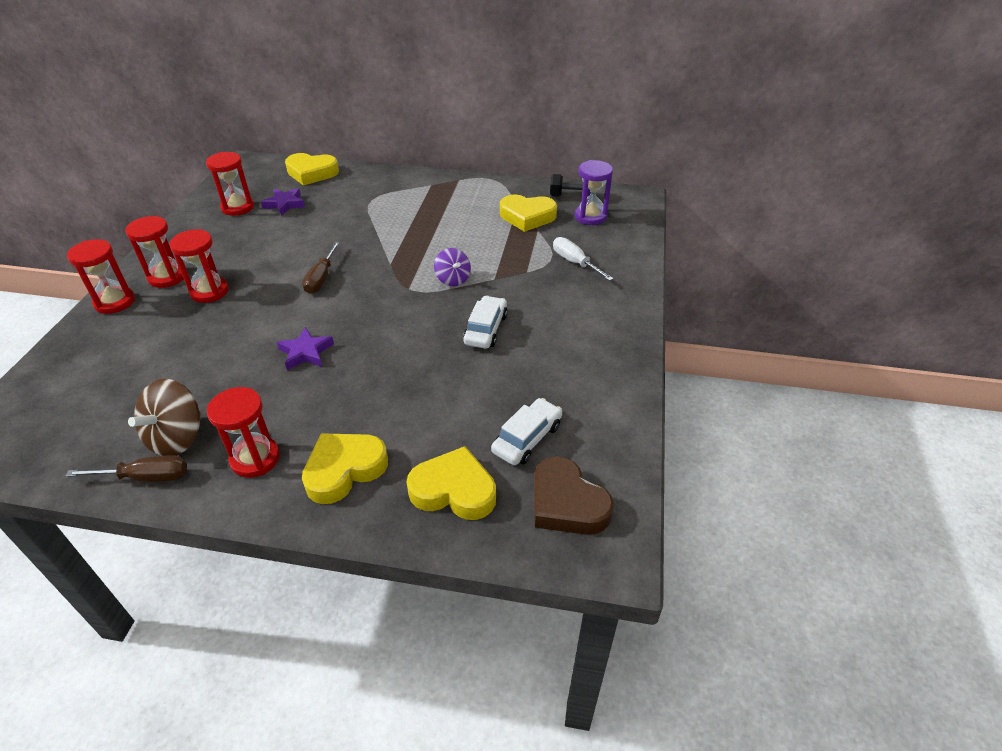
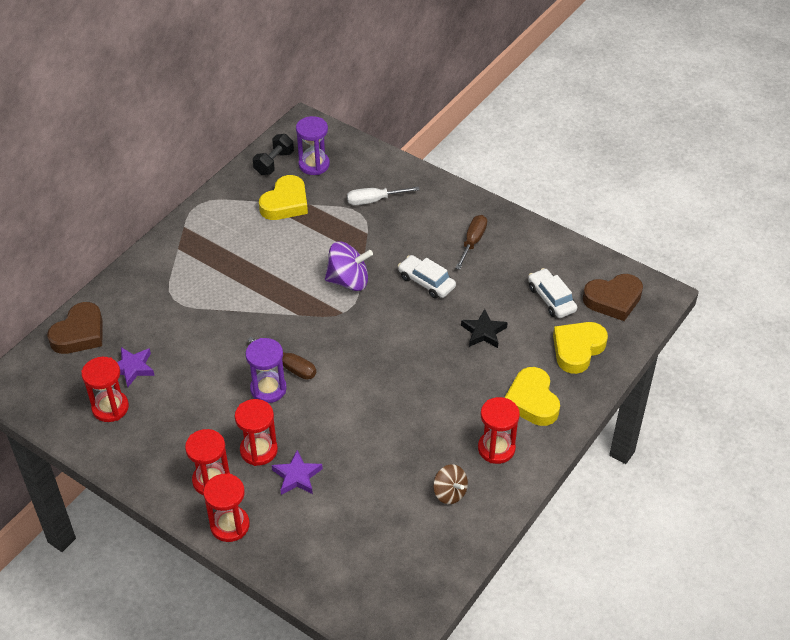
camera: 65 degrees left, 5 degrees up
brown screwdriver [66,455,187,482] -> brown screwdriver moved to [455,215,487,269]
brown spinning top [128,379,201,456] -> brown spinning top [433,464,468,504], size x0.64
purple star [277,327,334,370] -> purple star moved to [272,450,323,495]
yellow heart [285,153,339,186] -> brown heart [47,302,103,354]
purple spinning top [434,248,471,286] -> purple spinning top [325,241,373,291], size x1.57
none -> purple hourglass [245,338,287,403]
none -> black star [461,309,508,348]

